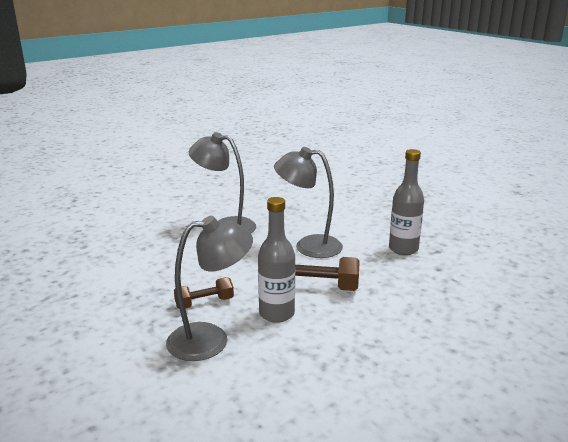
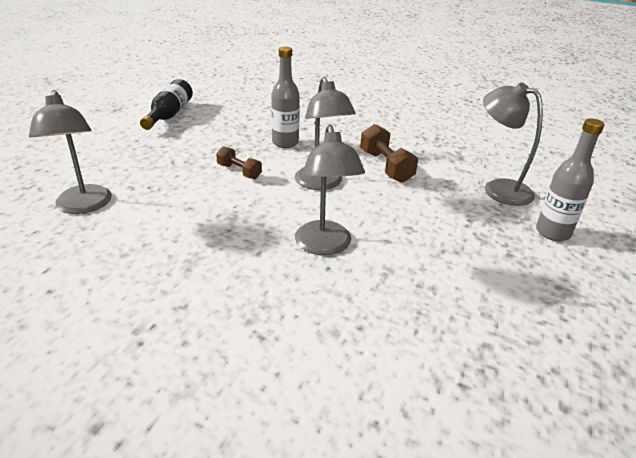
camera: 120 degrees left, 10 degrees up
brown dumbbell [174,277,234,308] -> brown dumbbell moved to [216,146,262,179]
grey bottle [258,197,295,323] -> grey bottle moved to [536,119,604,241]
none -> grey lamp [29,90,112,214]
none -> black bottle [140,79,193,130]

